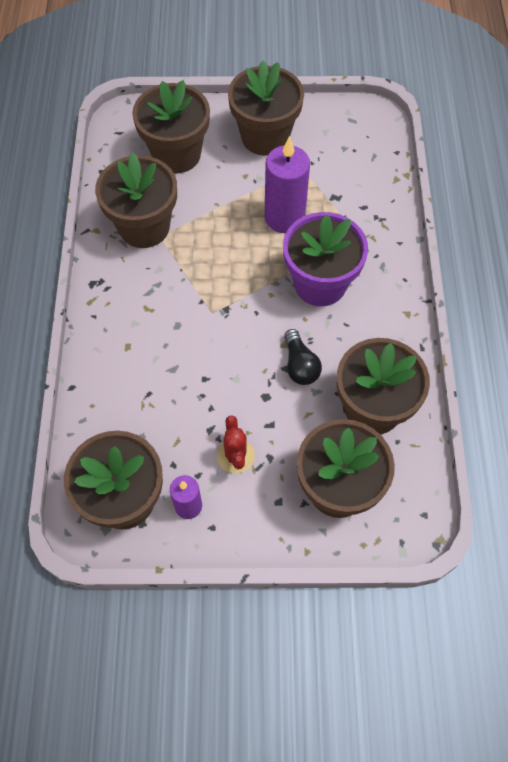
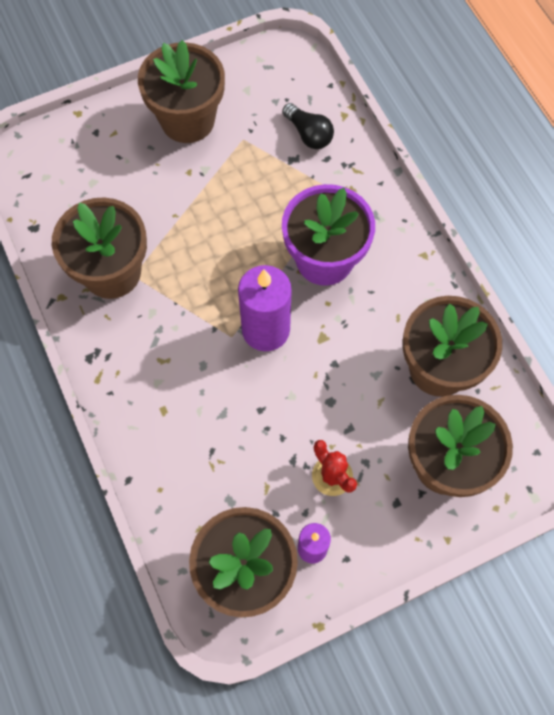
camera: 25 degrees left, 5 degrees up
brown flower pot [132,80,210,173] -> none
purple candle [264,136,310,233] -> purple candle moved to [238,265,292,351]
black light bulb [284,329,322,385] -> black light bulb moved to [282,103,334,149]

